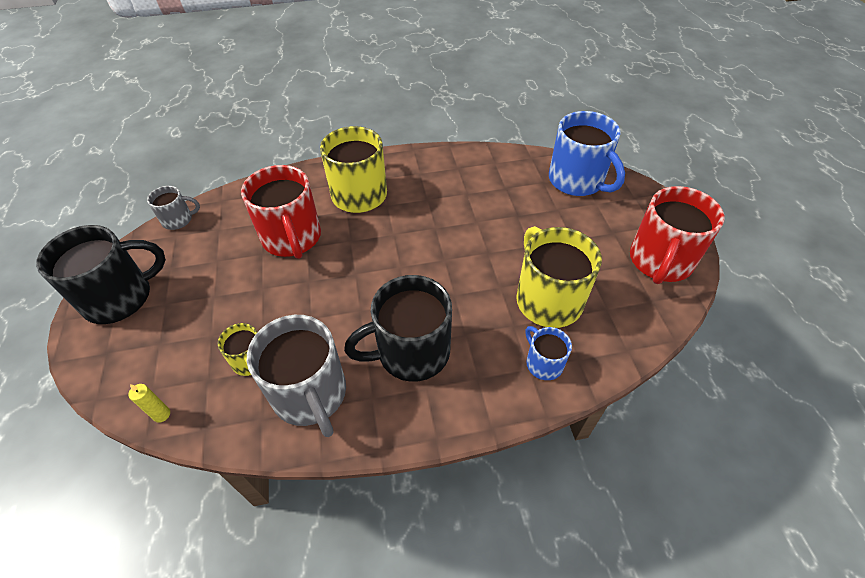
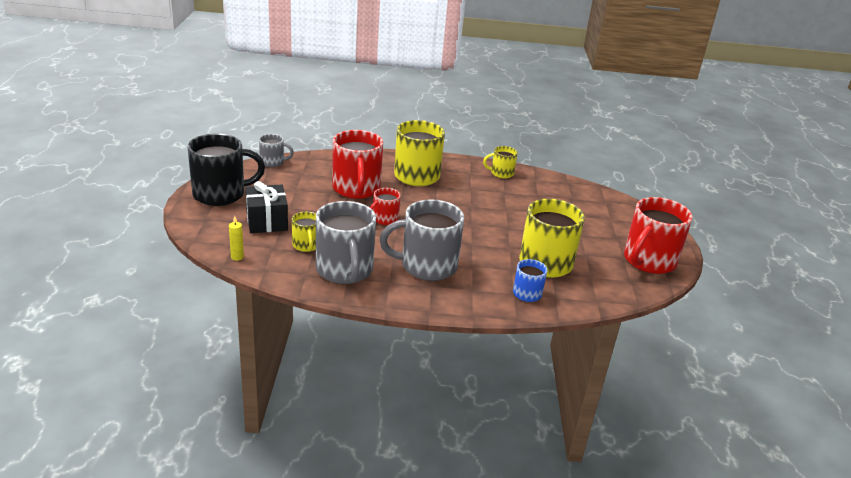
camera: 10 degrees right, 20 degrees down
black mug [344,275,452,382] -> grey mug [380,199,464,281]
blue mug [549,111,625,196] -> none
none -> black gift [245,181,288,233]
none -> red mug [370,188,401,225]
none -> yellow mug [483,146,518,179]

